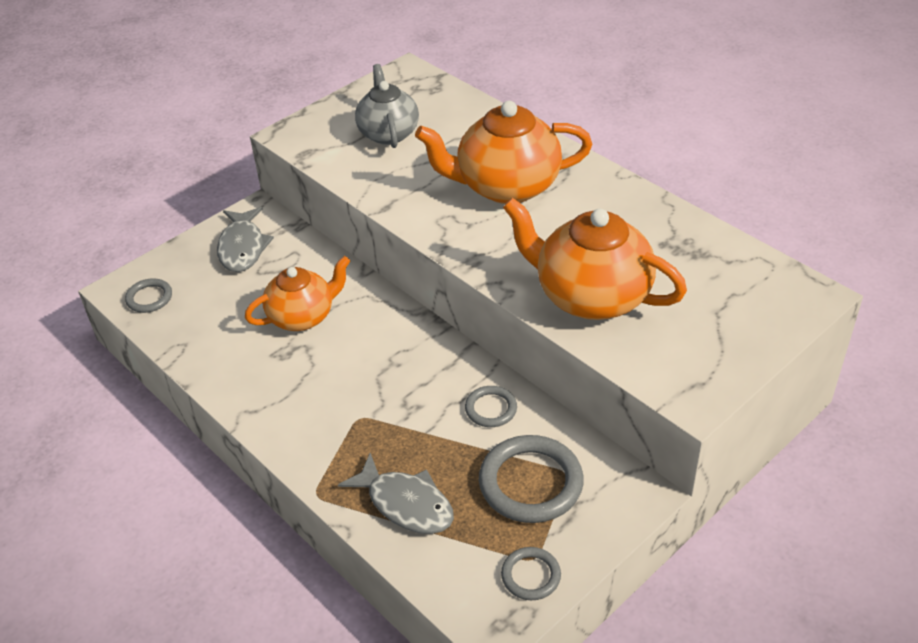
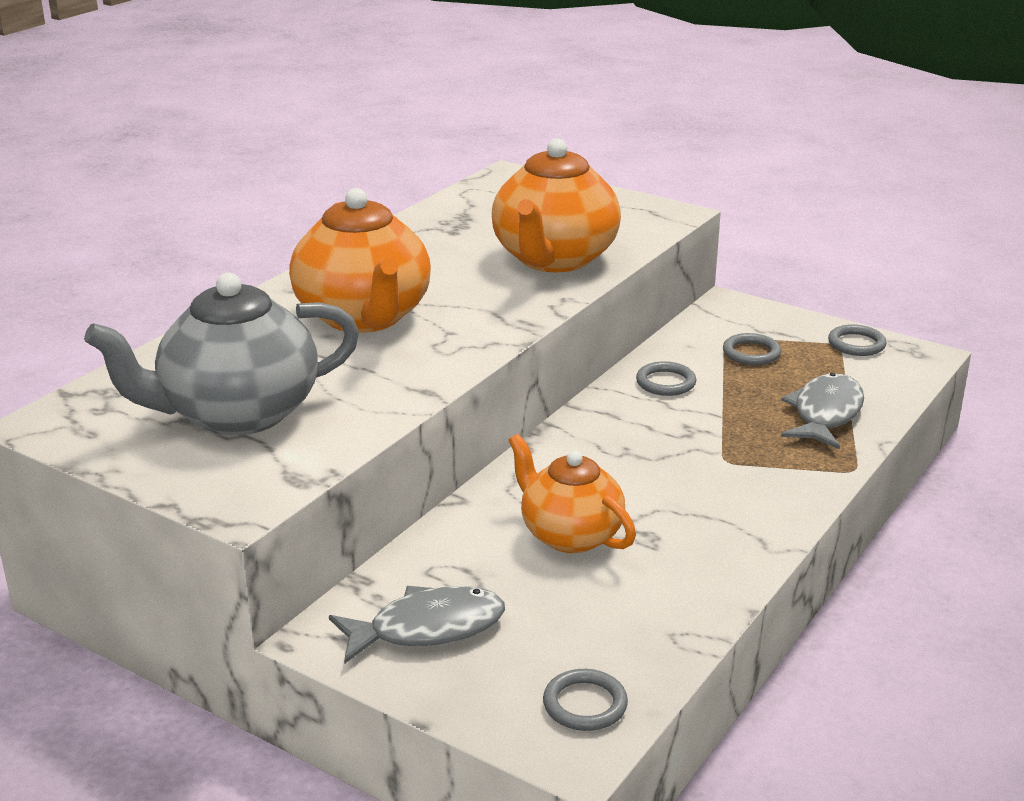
camera: 105 degrees left, 15 degrees down
grey teapot [355,64,419,148] -> grey teapot [84,273,359,435], size x1.52
grey ring [479,435,584,523] -> grey ring [723,333,781,365], size x0.53

